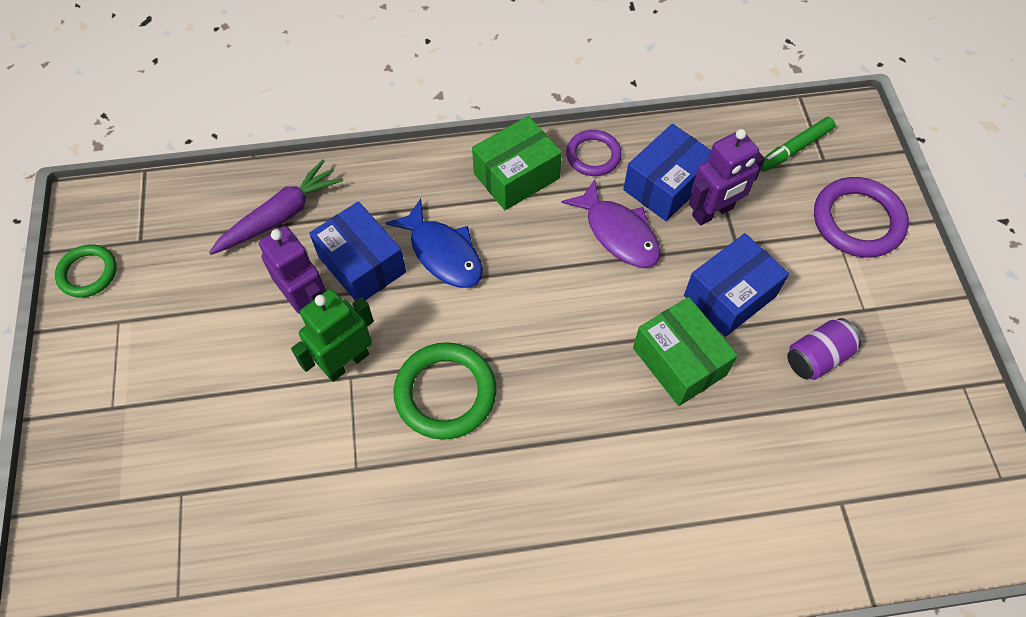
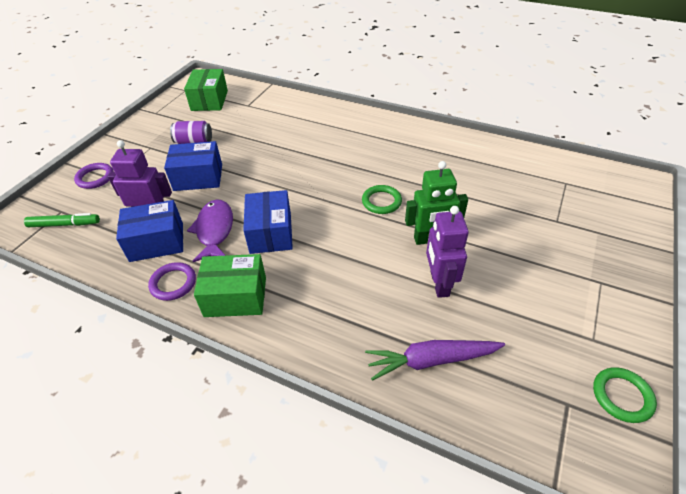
camera: 145 degrees left, 15 degrees down
blue box [309,201,406,301] -> blue box moved to [243,190,293,254]
blue fish [386,199,483,288] -> none
green ring [394,342,497,440] -> green ring [362,185,402,214], size x0.62
green box [633,297,738,406] -> green box moved to [184,69,228,111]
purple ring [814,177,909,257] -> purple ring [74,163,113,189], size x0.62

